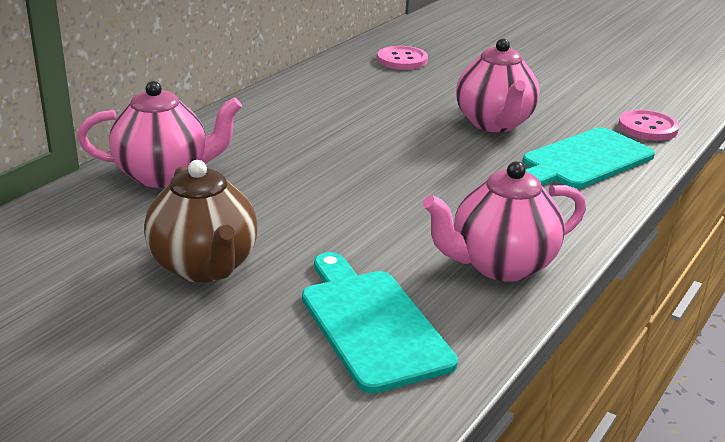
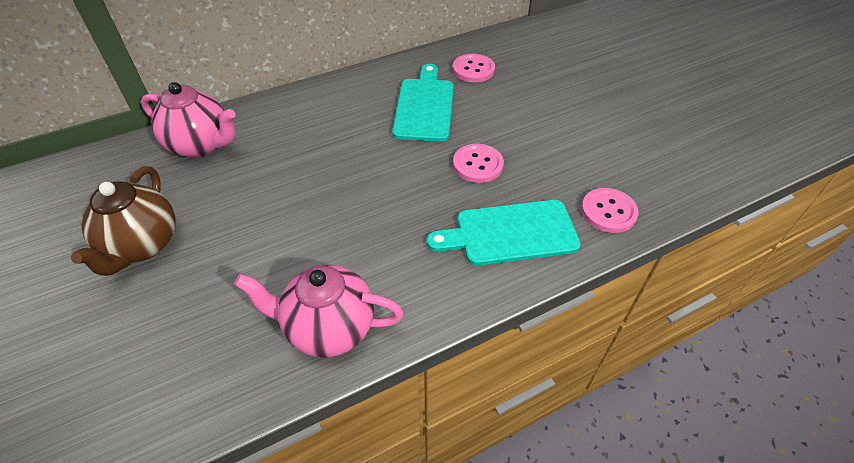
camera: 30 degrees right, 20 degrees up
turquoise cutting board [302,252,458,394] -> turquoise cutting board moved to [392,64,454,142]
pink teapot [456,39,540,132] -> pink button [453,144,504,183]

